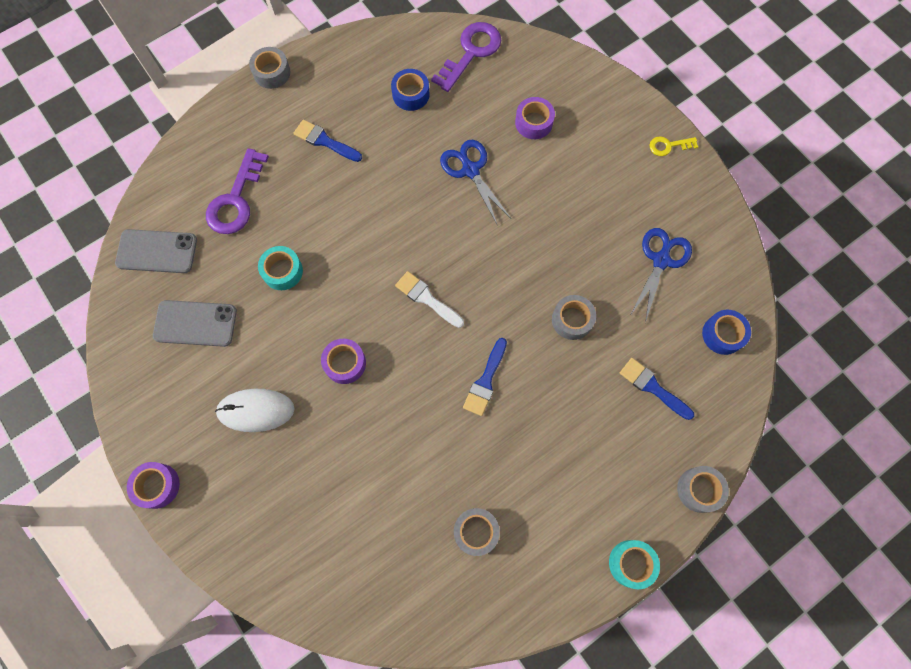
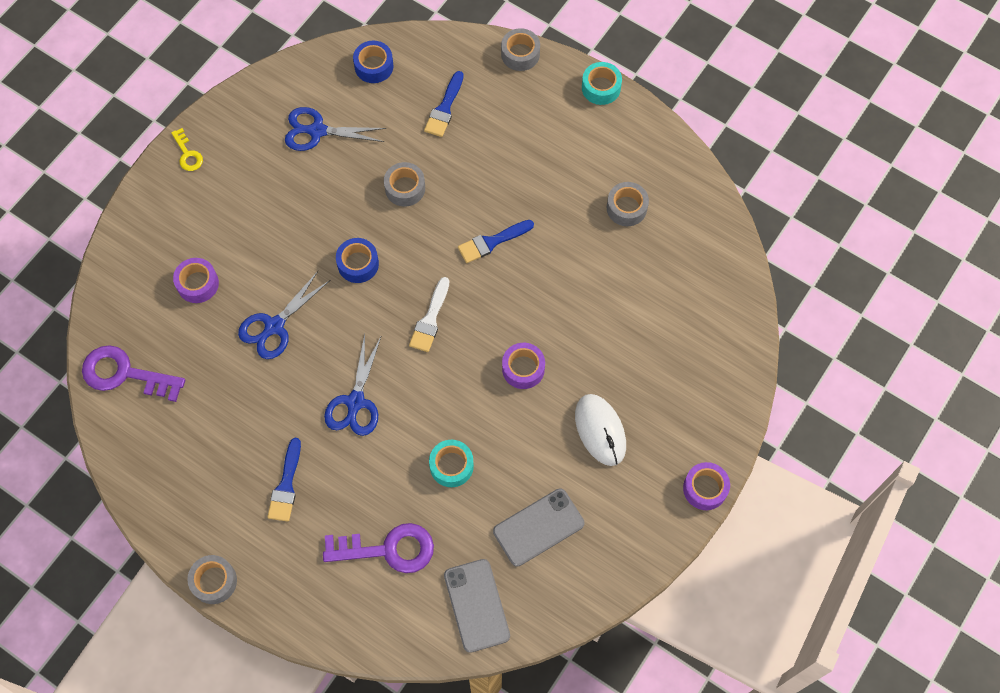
camera: 110 degrees left, 5 degrees down
grey phone [153,300,237,347] -> grey phone turned 75 degrees clockwise [493,489,584,566]
blue tape [391,69,430,111] -> blue tape moved to [336,238,379,283]
blue brush [463,338,507,416] -> blue brush turned 150 degrees clockwise [458,220,534,263]
none -> blue scissors [324,334,382,436]

